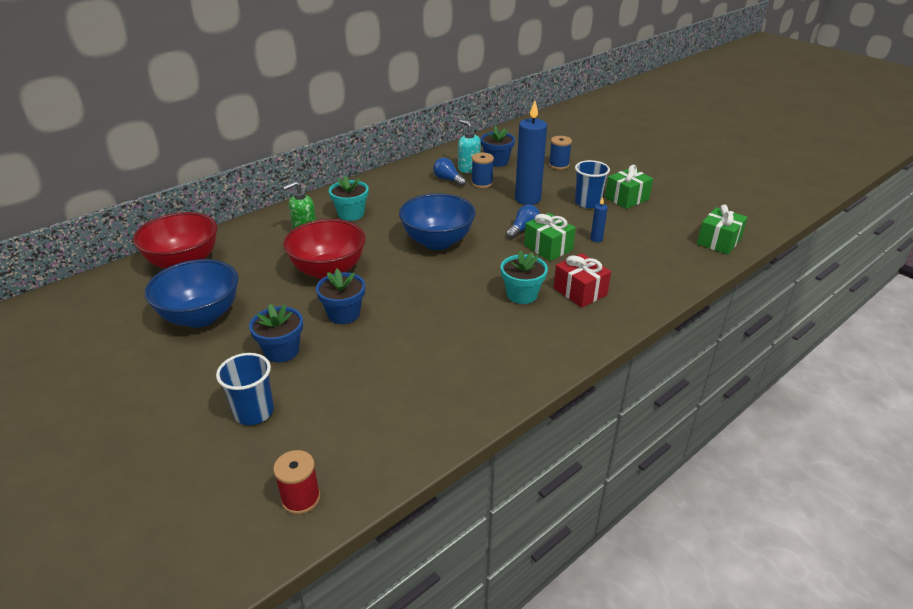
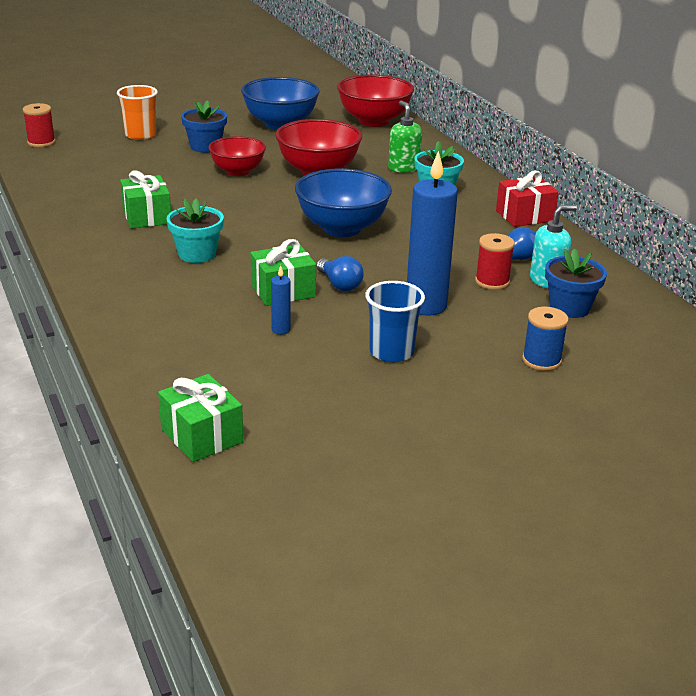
camera: 105 degrees right, 5 degrees down
blue cup [216,353,274,425] -> orange cup [117,85,158,140]
blue flower pot [316,269,365,324] -> red bowl [208,136,266,176]
blue spool [471,153,494,188] -> red spool [475,233,515,290]
red gift [554,253,611,308] -> red gift moved to [496,171,559,227]
green gift [605,165,653,209] -> green gift moved to [120,170,171,229]

